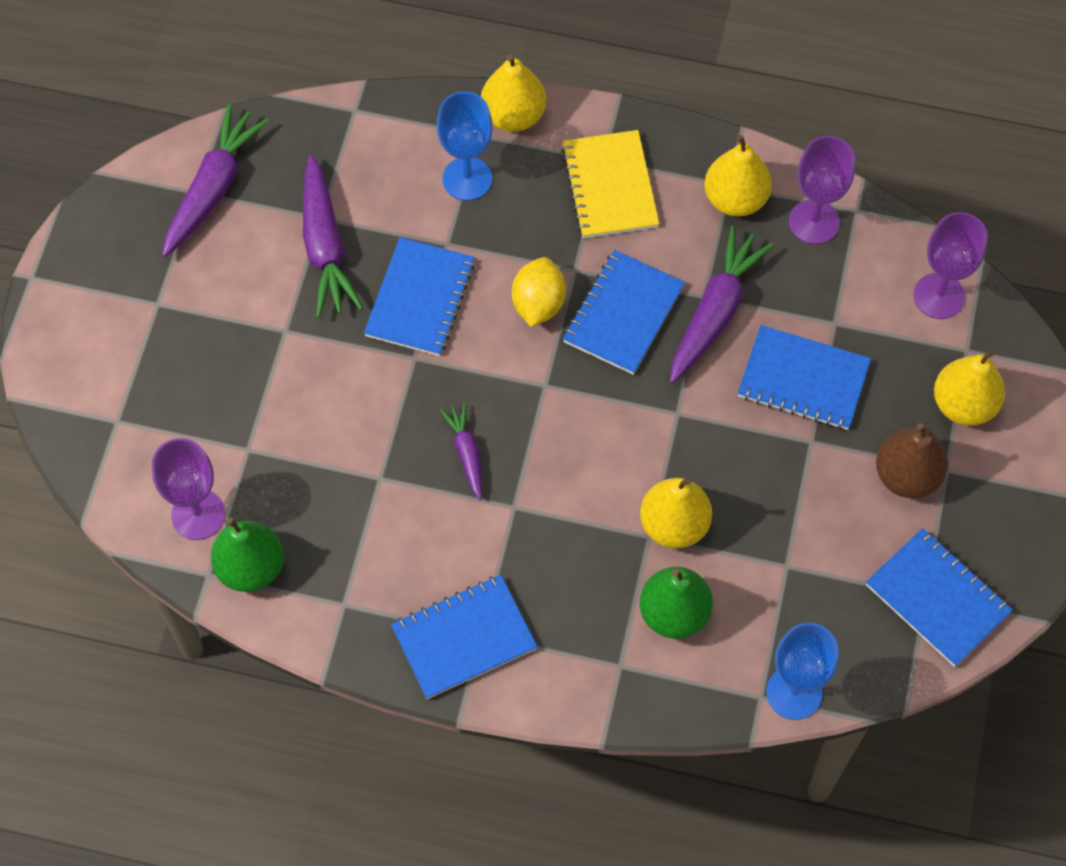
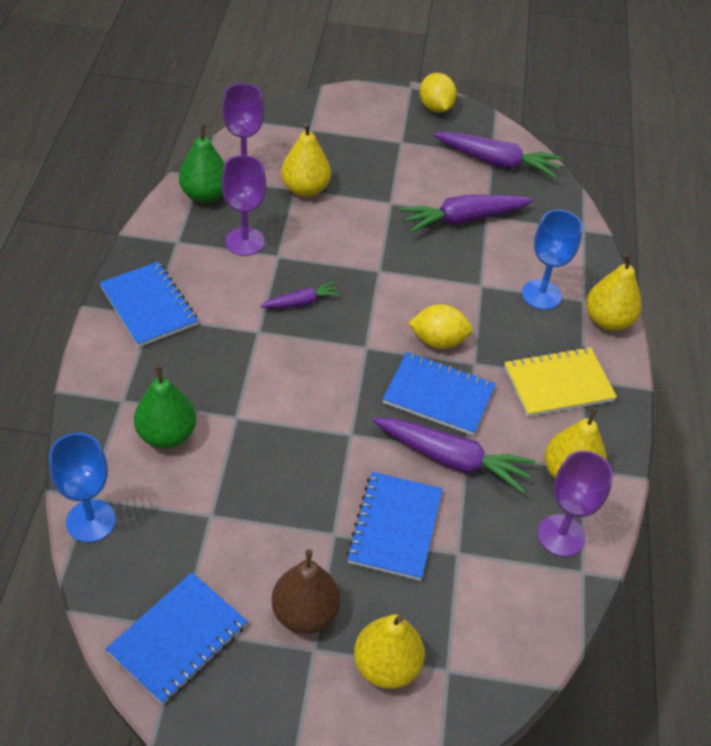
camera: 80 degrees right, 15 degrees down
blue notebook [364,237,475,356] -> none
yellow pear [640,478,712,549] -> yellow pear moved to [281,123,331,197]
purple goblet [914,212,988,319] -> purple goblet moved to [222,155,266,256]
none -> yellow lemon [420,73,457,113]

